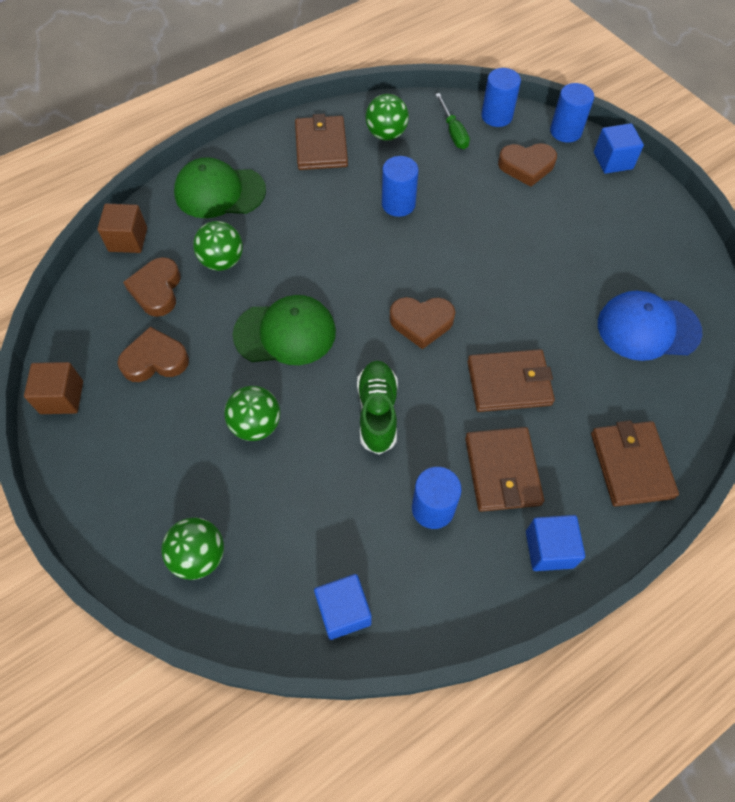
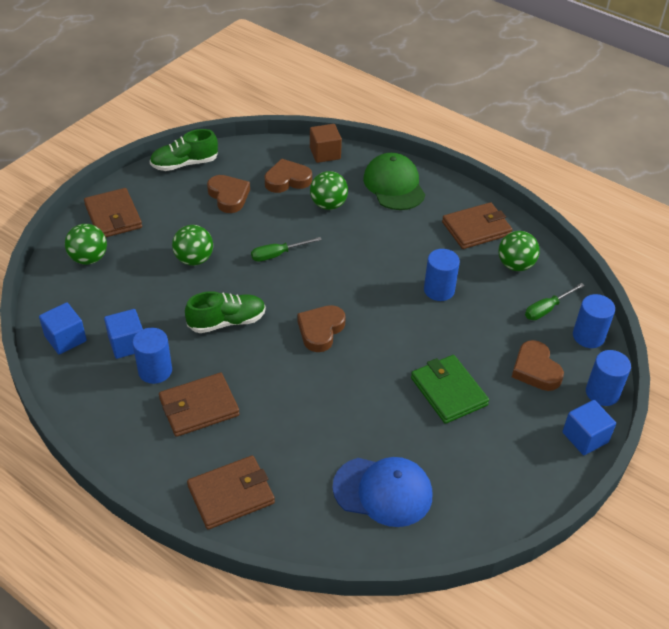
camera: 70 degrees right, 15 degrees down
brown cube [24,362,83,414] -> green shoe [150,129,218,171]
green cap [233,295,336,365] -> green screwdriver [251,237,322,262]
brown heart [389,297,455,349] -> brown heart turned 45 degrees clockwise [297,305,346,352]
brown wallet [467,349,555,412] -> brown wallet moved to [84,188,142,237]
blue cube [526,515,585,571] -> blue cube moved to [104,309,143,359]
blue cap [598,291,703,361] -> blue cap turned 120 degrees clockwise [332,457,432,527]
none -> green wallet [411,355,489,424]

